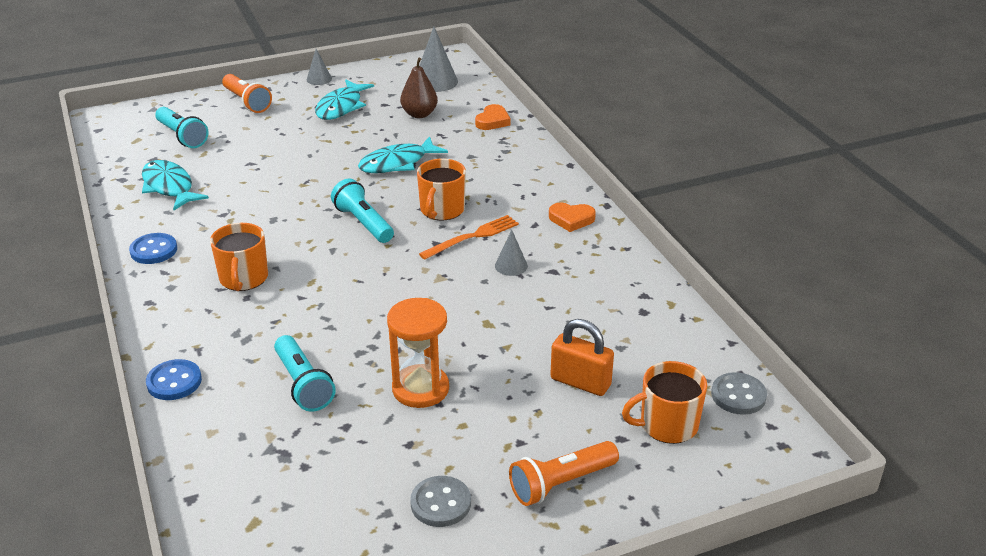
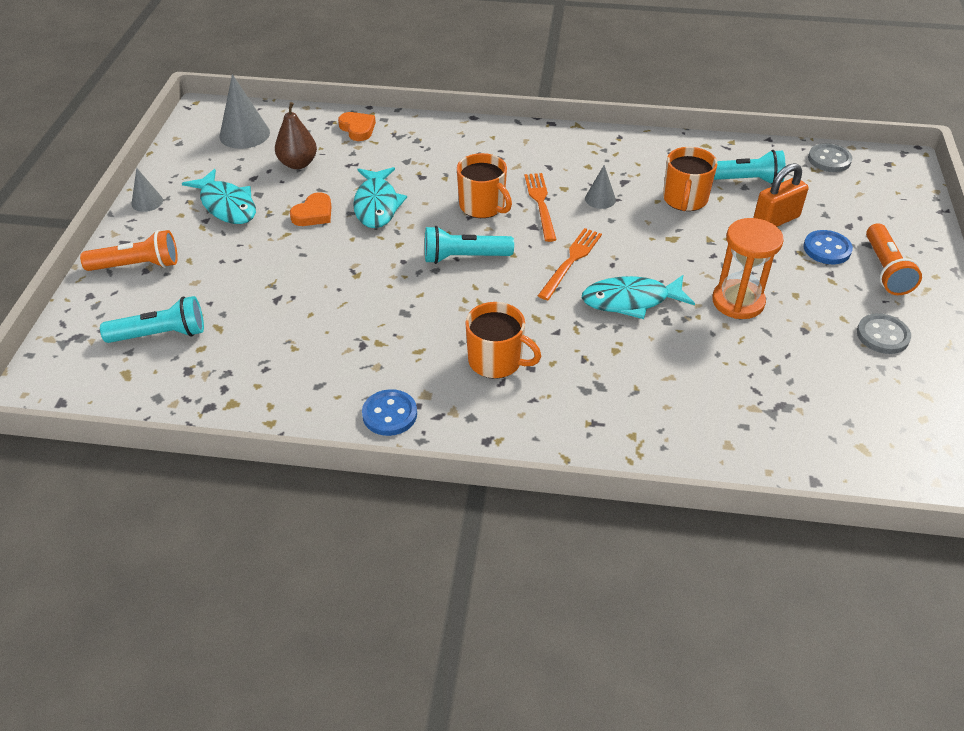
camera: 60 degrees left, 10 degrees up
turquoise fish [142,160,209,210] -> turquoise fish moved to [582,275,695,319]
blue button [146,359,202,400] -> blue button moved to [803,230,853,264]
turquoise flashlight [274,335,336,412] -> turquoise flashlight moved to [714,150,785,184]
orange heart [549,203,596,232] -> orange heart moved to [290,192,332,226]
orange mug [622,361,707,444] -> orange mug moved to [663,147,718,211]
none -> orange fork [538,228,602,300]

